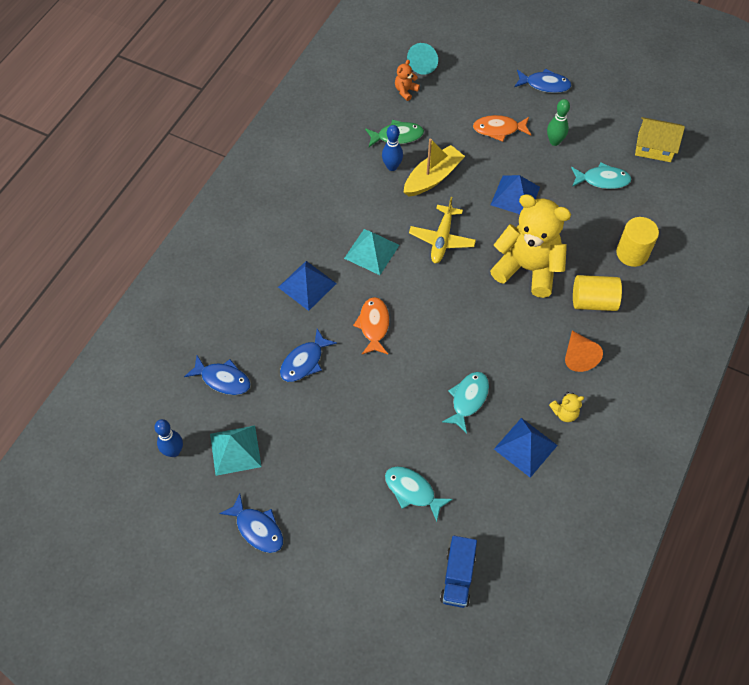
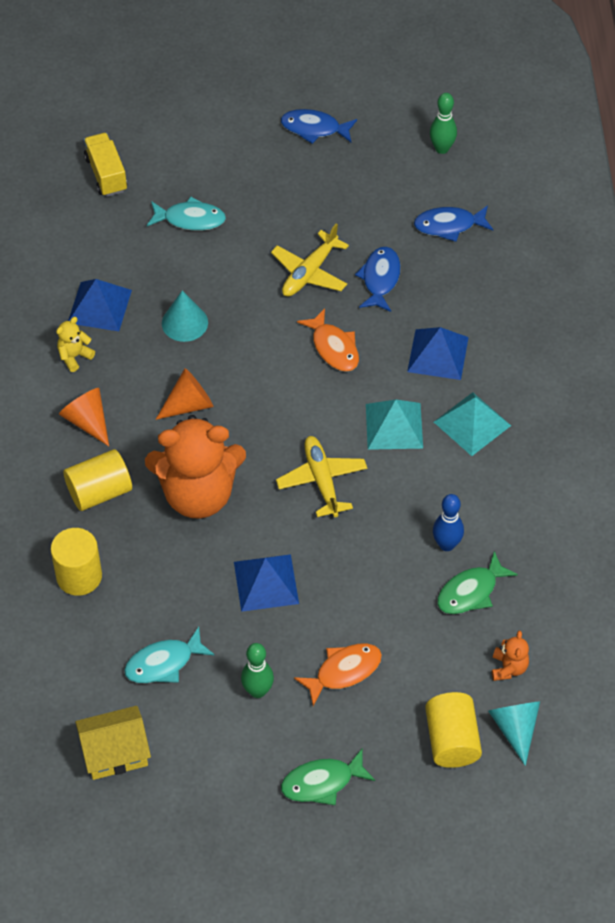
camera: 150 degrees right, 5 degrees down
blue bowling pin [154,419,183,457] -> green bowling pin [430,93,457,154]
turquoise pyramid [210,426,262,476] -> turquoise pyramid moved to [434,392,511,456]
yellow boat [403,139,465,197] -> none
blue truck [440,536,477,608] -> yellow truck [84,133,127,197]
turquoise fish [442,372,489,434] -> turquoise cone [162,291,208,342]
yellow teddy bear [490,194,571,298] -> orange teddy bear [145,415,246,518]
blue fish [514,69,572,93] -> green fish [281,748,375,805]
none -> orange cone [156,368,213,420]
none -> yellow plane [271,224,349,296]
none -> yellow cylinder [425,692,482,768]

